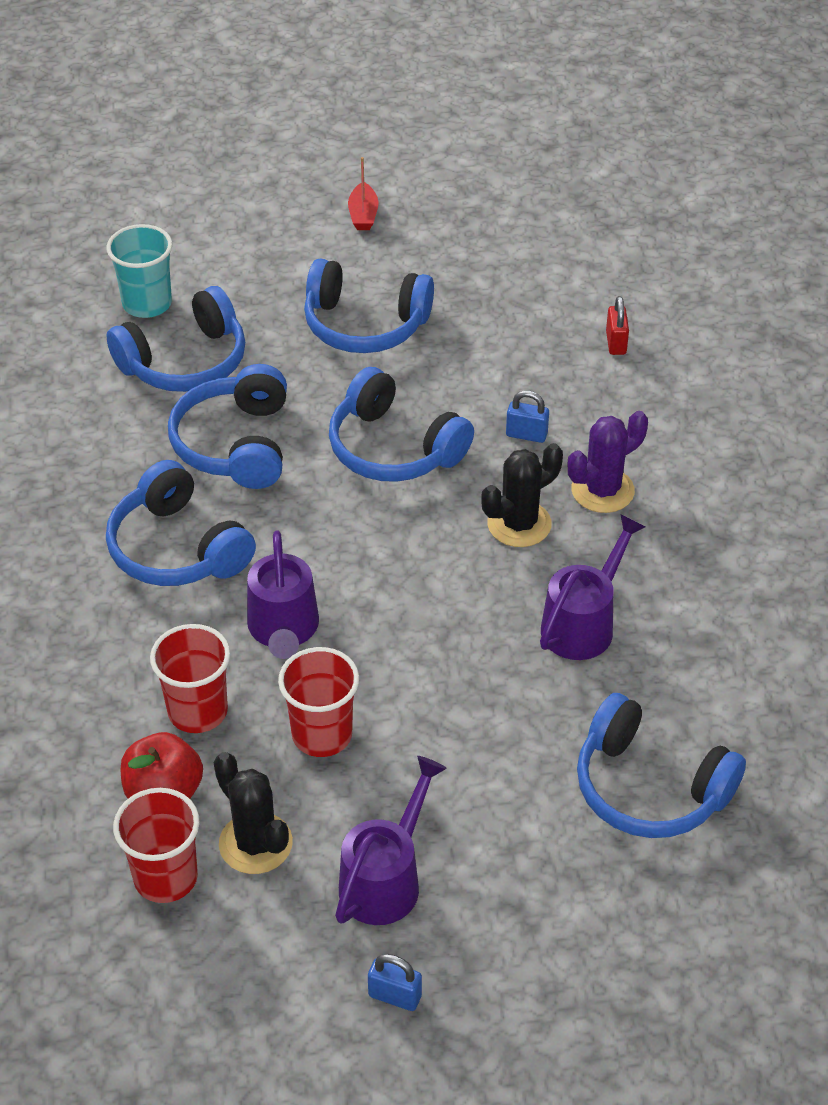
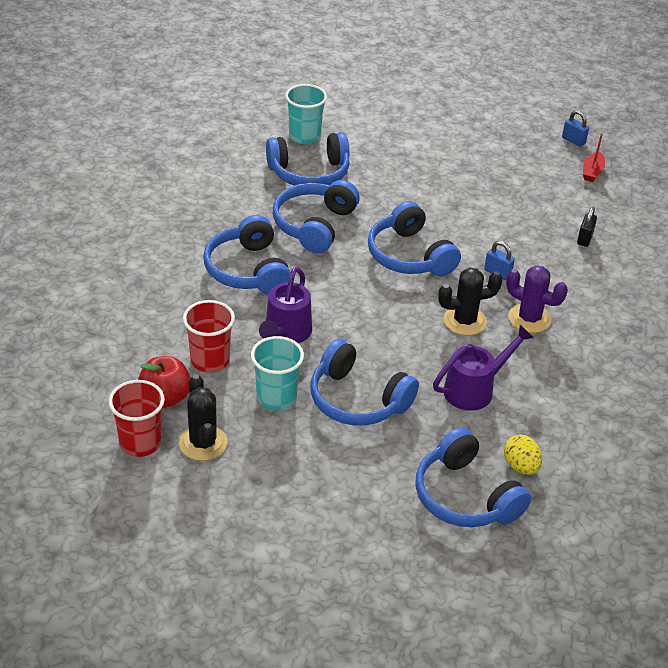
camera: 20 degrees right, 5 degrees down
red cup [278,647,359,757] -> turquoise cup [251,336,304,410]
blue headphones [304,259,434,353] -> blue headphones moved to [310,339,419,426]
purple watering can [335,756,447,925] -> none
red boat [348,157,379,230] -> red boat moved to [583,132,605,182]
blue padlock [368,954,422,1011] -> blue padlock moved to [562,110,589,147]
purple cactus [568,411,648,513] -> purple cactus turned 45 degrees clockwise [506,265,568,333]
red padlock [606,296,629,355] -> black padlock [577,206,597,247]
none -> yellow egg [504,434,542,475]

